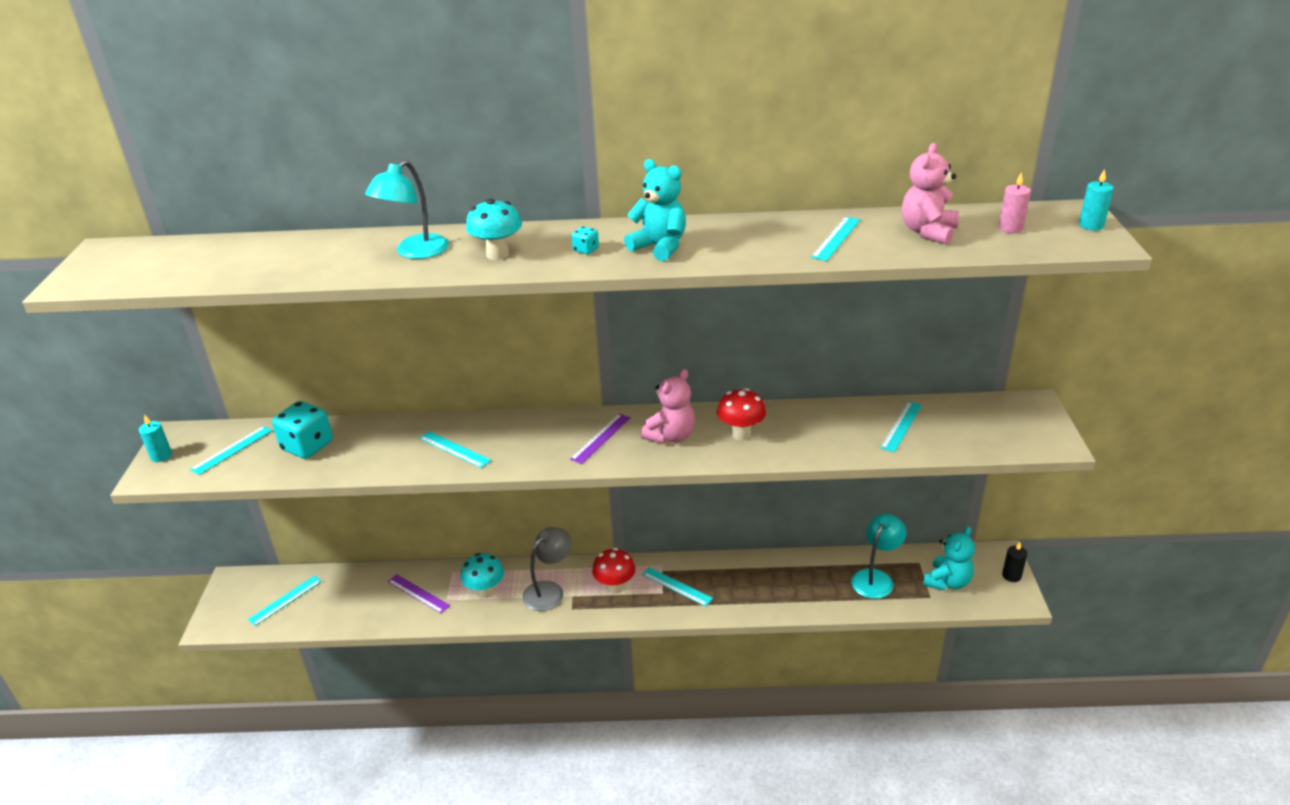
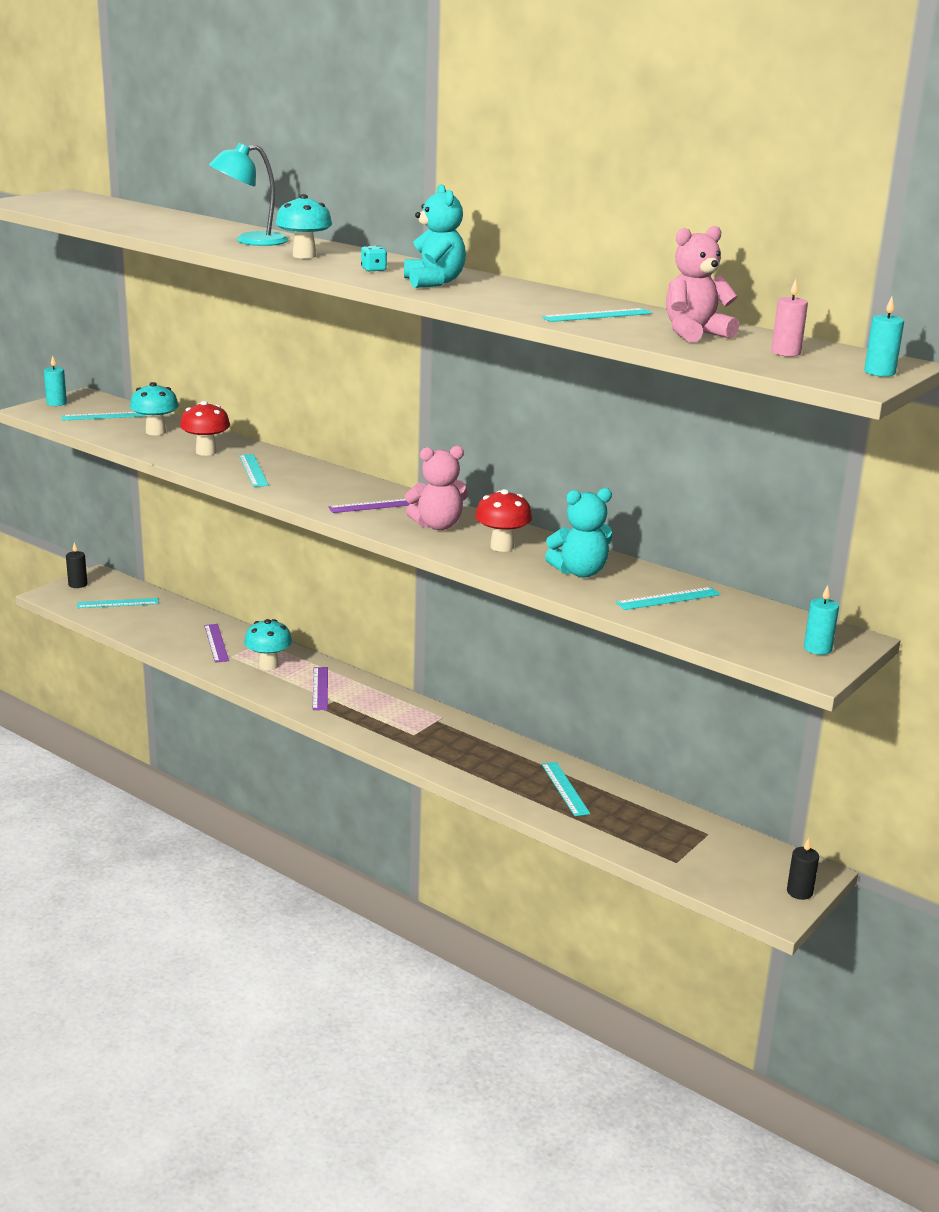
camera: 35 degrees right, 10 degrees down
turquoise dice [272,401,333,459] -> turquoise mushroom [130,382,179,435]
grey lamp [522,527,572,611] -> purple ruler [313,667,328,710]
red mushroom [592,548,635,594] -> red mushroom moved to [180,401,230,456]
turquoise ruler [642,567,713,606] -> turquoise ruler moved to [542,762,590,816]
turquoise lamp [851,514,906,599] -> none
turquoise teddy bear [923,526,975,591] -> turquoise teddy bear moved to [545,488,612,578]
none -> black candle [66,542,87,588]
none -> turquoise candle [804,585,839,655]

